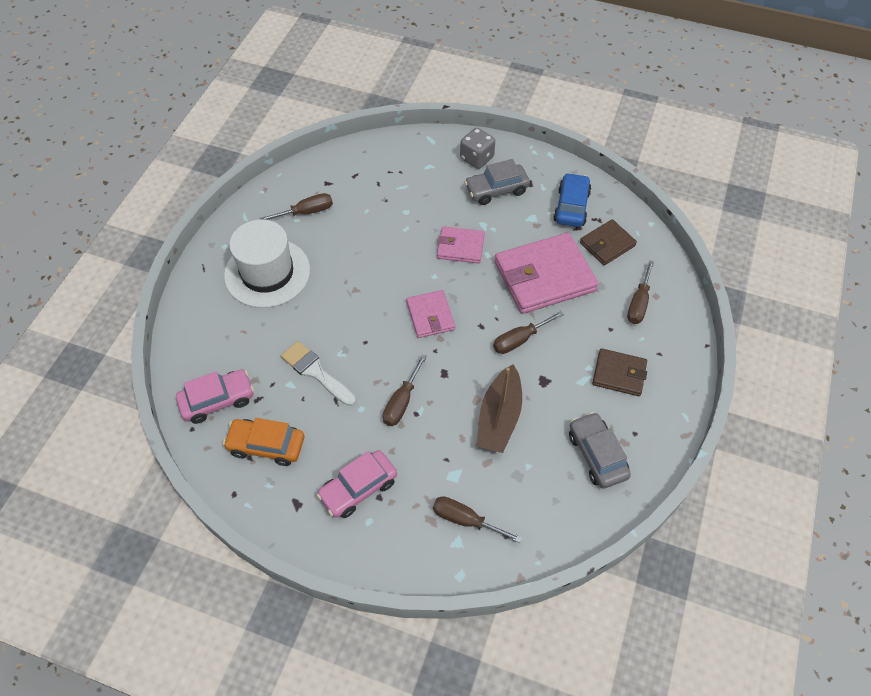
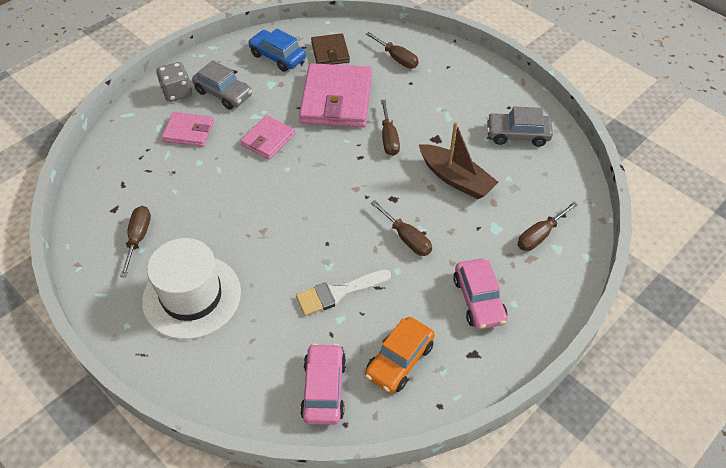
camera: 65 degrees left, 5 degrees down
pink wallet [406,290,455,338] -> pink wallet moved to [162,112,214,147]
grey car [464,159,530,205] -> grey car turned 60 degrees counterclockwise [192,60,252,110]
brown wallet [592,348,647,396] -> none

